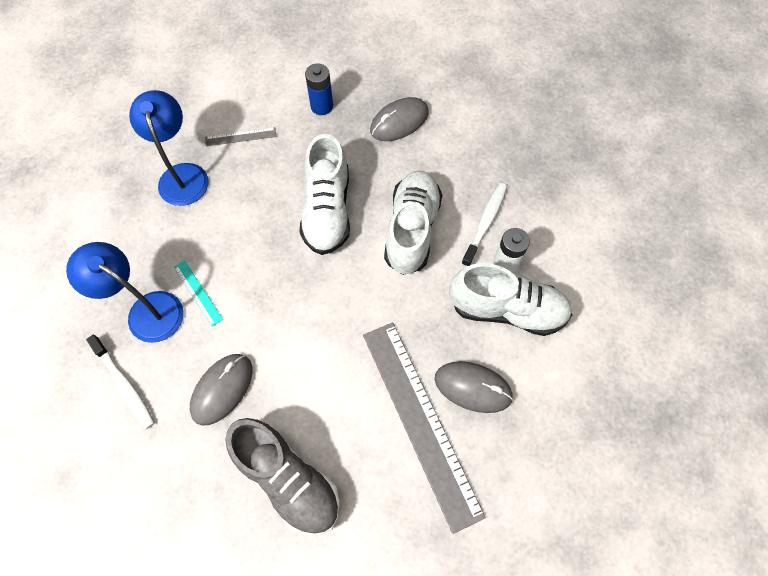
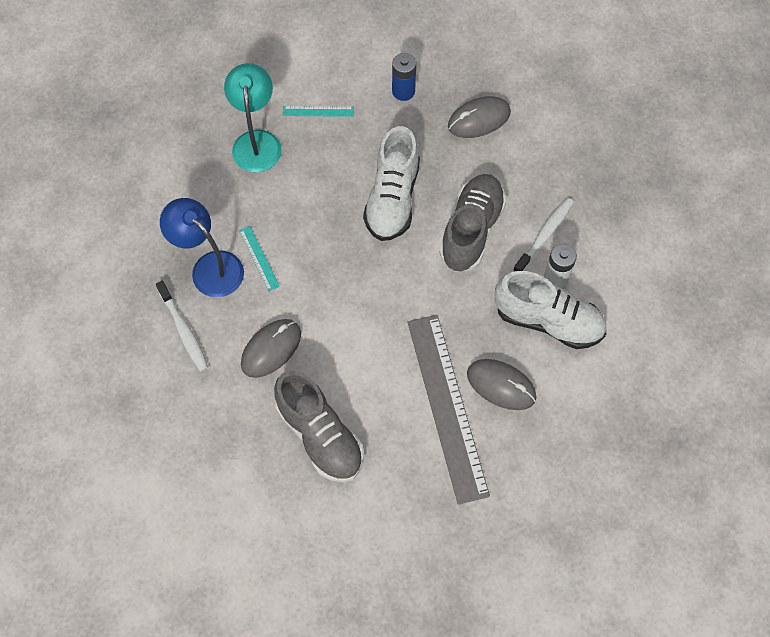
camera: 10 degrees right, 0 degrees up
blue lamp [129,90,208,206] -> turquoise lamp [224,63,282,173]
grey ruler [205,127,276,146] -> turquoise ruler [283,106,354,117]
white shoe [384,171,442,275] -> grey shoe [439,174,506,272]

